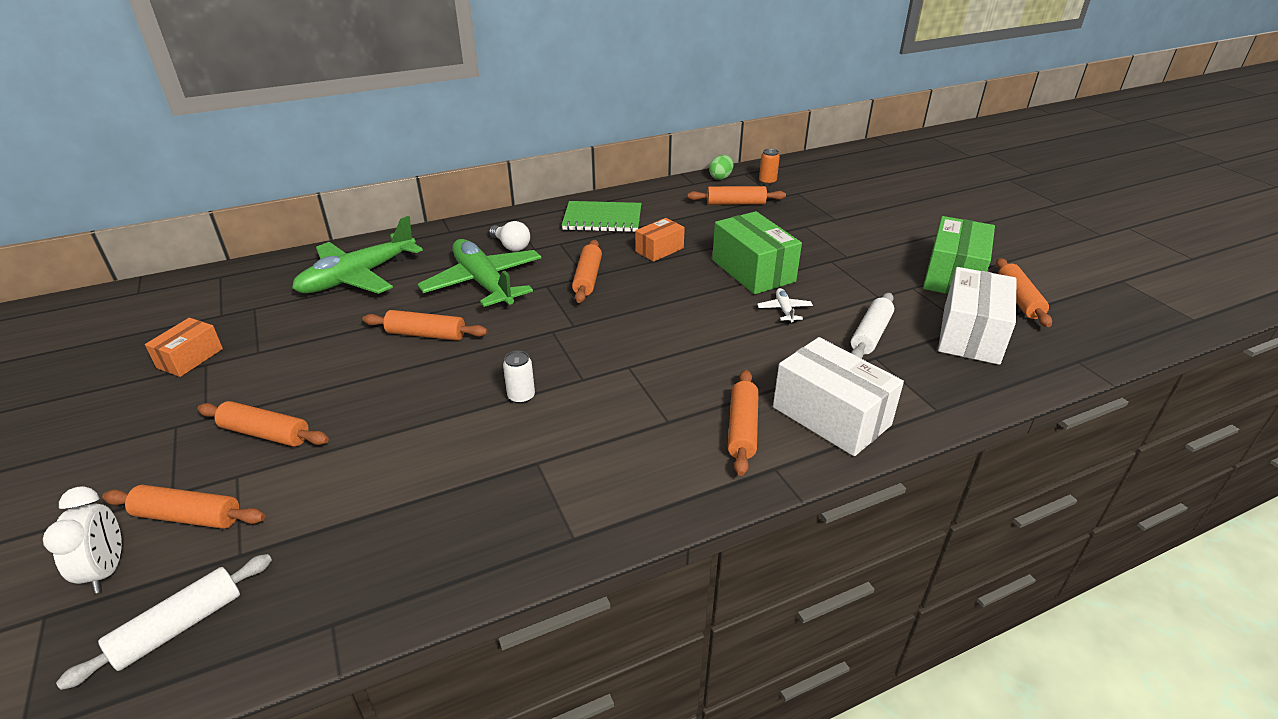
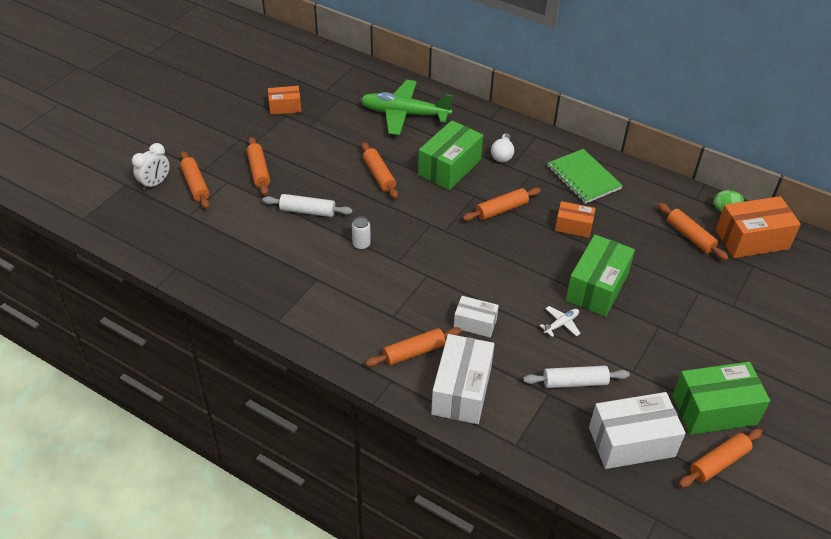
camera: 55 degrees right, 10 degrees up
white rolling pin [56,554,272,690] -> white rolling pin moved to [262,194,352,217]
green plane [418,239,541,307] -> green box [418,120,483,190]
orange can [759,149,780,185] -> orange box [716,196,801,258]
none -> white box [454,296,499,338]

